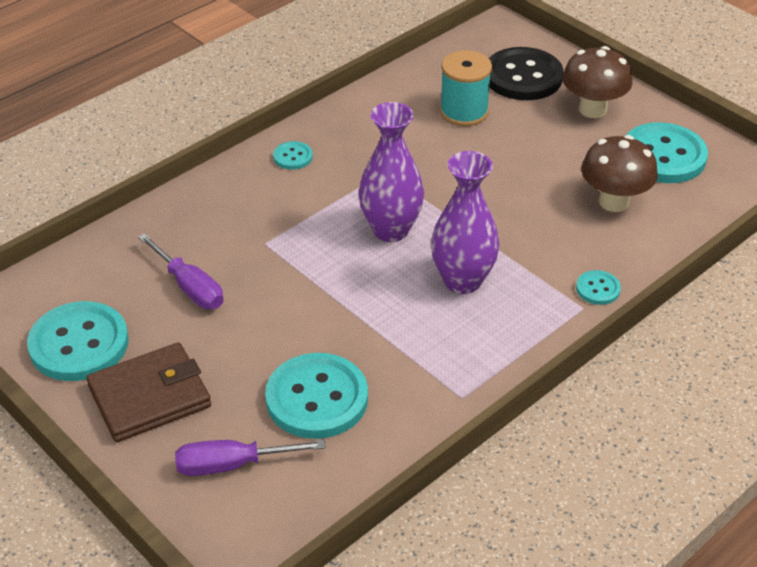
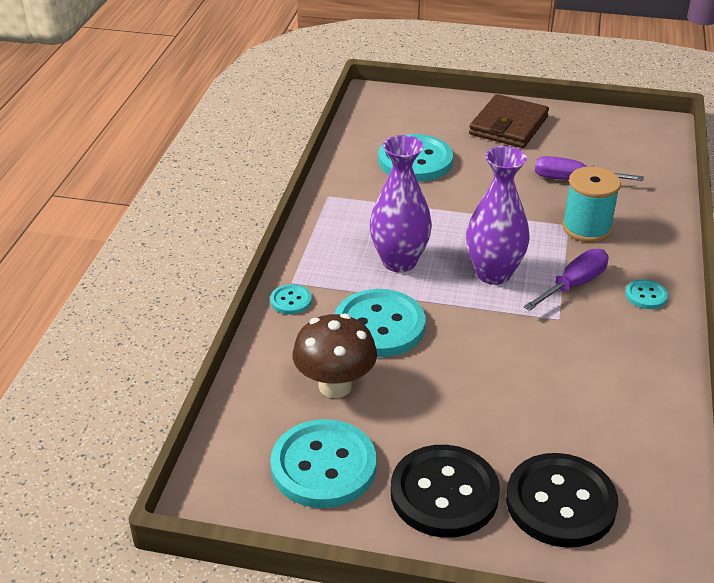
camera: 145 degrees right, 5 degrees down
turquoise button [27,301,129,381] -> turquoise button moved to [335,289,425,357]
purple screwdriver [175,440,326,476] -> purple screwdriver moved to [523,249,609,311]
turquoise spool [440,50,492,126] -> turquoise spool moved to [562,166,621,242]
brown mushroom [562,46,632,118] -> black button [391,445,500,538]

